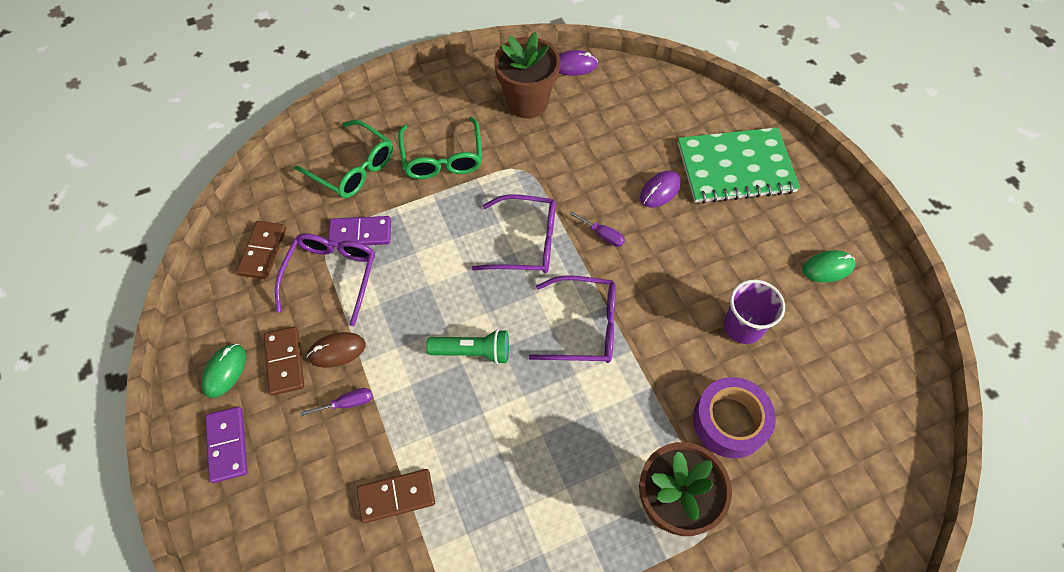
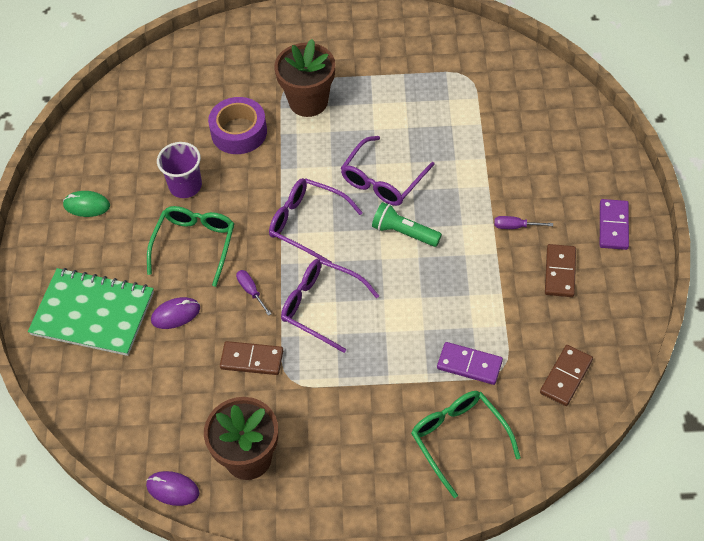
camera: 155 degrees left, 5 degrees down
green mouse [201,344,246,398] -> none
purple glasses [275,233,375,326] -> purple glasses moved to [341,136,435,206]
brown mouse [307,332,366,368] -> none
brown domino [357,469,435,523] -> brown domino moved to [220,341,283,375]
green glasses [398,117,482,179] -> green glasses moved to [147,206,235,287]

